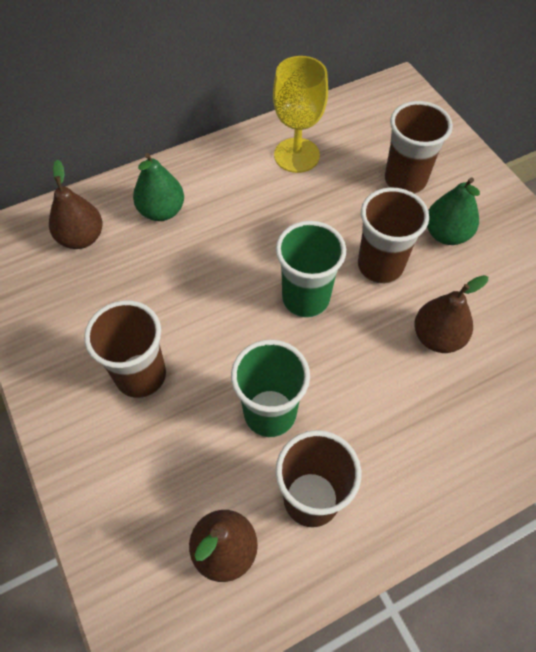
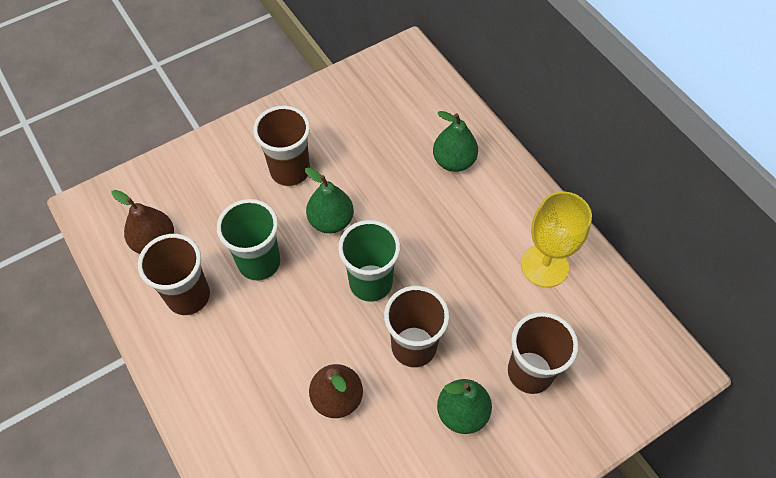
camera: 85 degrees right, 0 degrees up
brown pear [49,160,102,249] -> none
none -> green pear [305,167,354,233]

